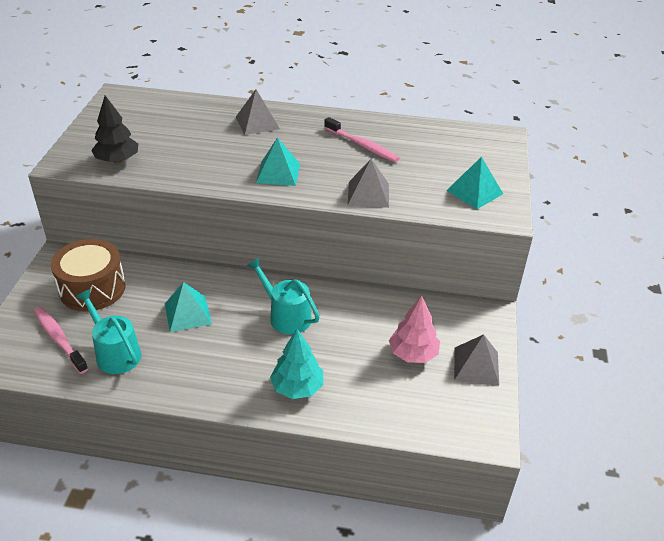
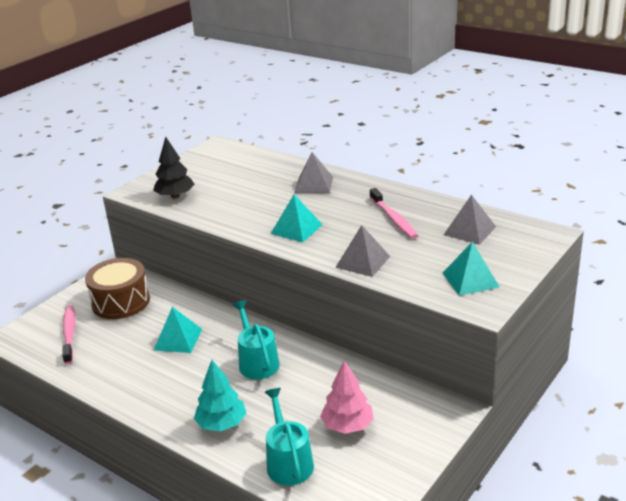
camera: 30 degrees right, 10 degrees down
turquoise watering can [76,289,141,374] -> turquoise watering can moved to [265,388,314,485]
grey pyramid [454,334,499,385] -> grey pyramid moved to [444,195,496,245]

